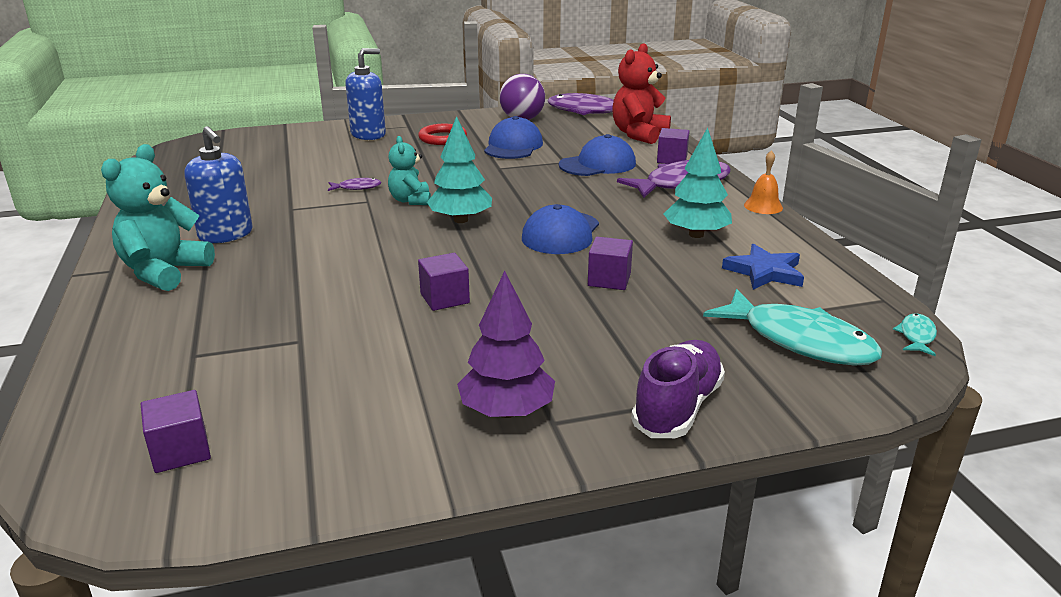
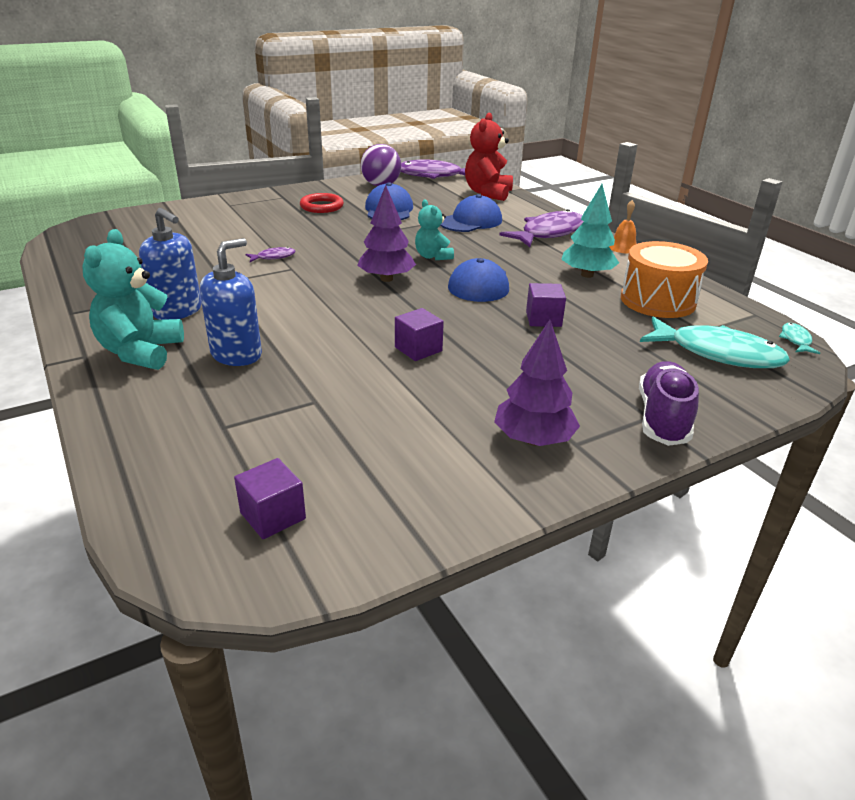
camera: 15 degrees left, 5 degrees up
blue soap dispenser [345,48,386,140] -> blue soap dispenser moved to [200,238,262,366]
turquoise teddy bear [388,136,431,205] -> turquoise teddy bear moved to [415,199,454,260]
turquoise tree [427,116,492,223] -> purple tree [357,185,416,282]
purple cube [657,128,690,164] -> none
blue star [722,244,804,290] -> orange drum [621,241,708,318]

